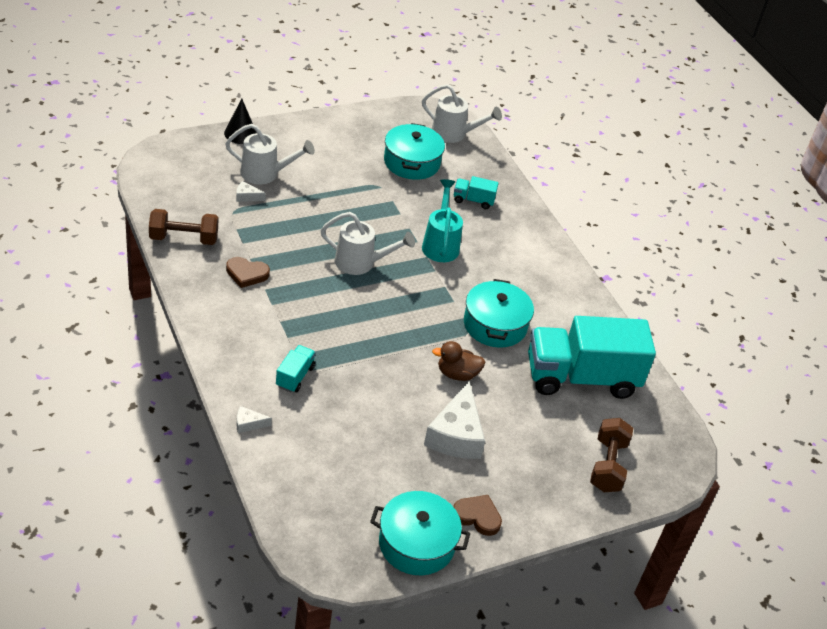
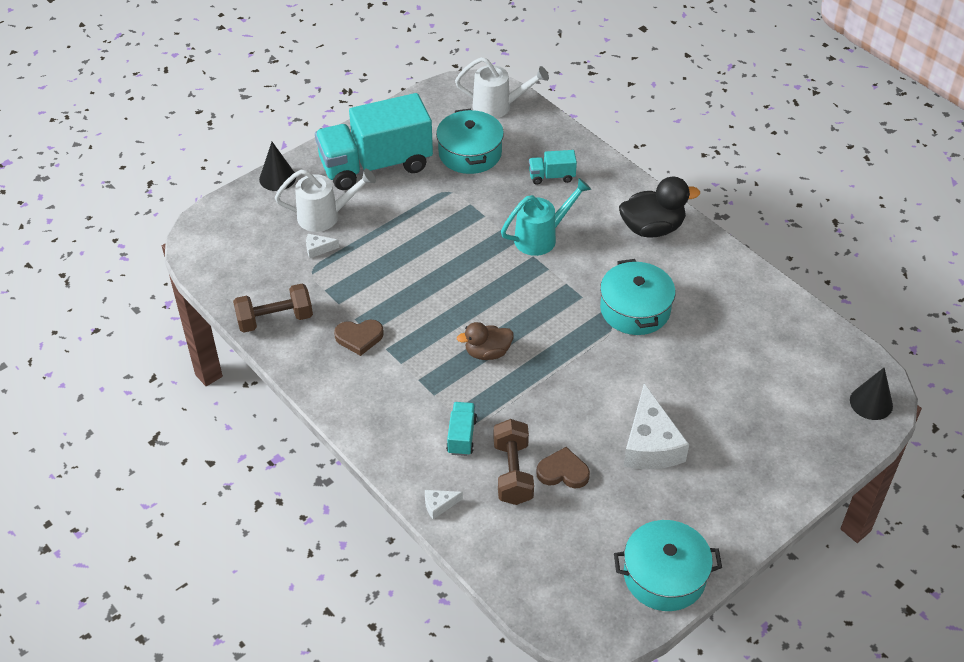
camera: 10 degrees left, 5 degrees up
white watering can [320,212,415,275] -> none
turquoise watering can [422,179,463,262] -> turquoise watering can turned 75 degrees clockwise [501,178,592,256]
brown duck [432,341,485,381] -> brown duck moved to [457,322,514,360]
brown heart [453,495,502,536] -> brown heart moved to [537,447,590,488]
turquoise truck [528,316,656,399] -> turquoise truck moved to [315,93,433,190]
brown dumbbell [590,418,633,492] -> brown dumbbell moved to [494,419,534,505]
none -> black duck [619,177,700,238]
none -> black cone [850,367,893,420]

